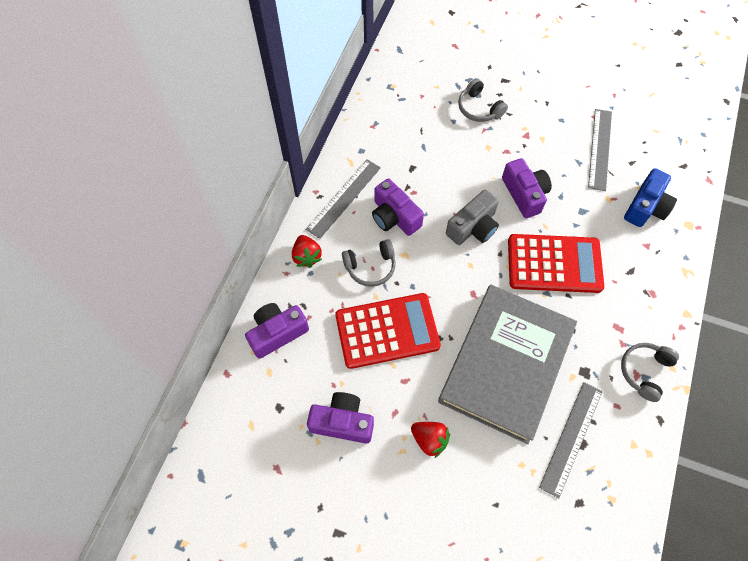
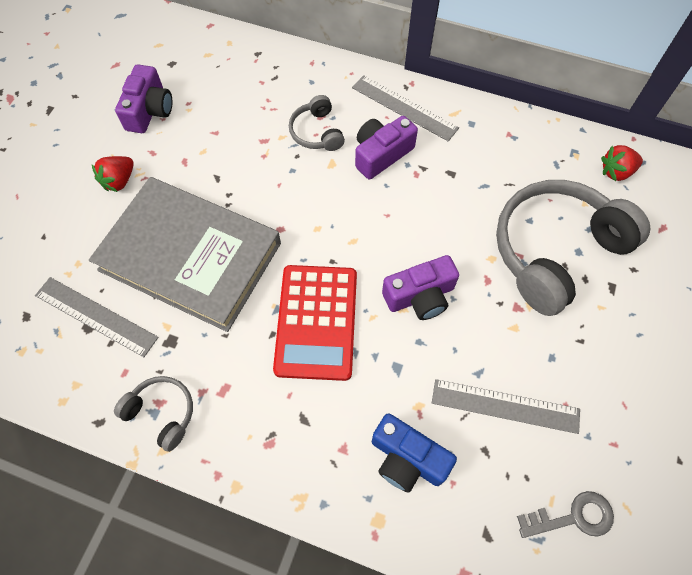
camera: 90 degrees right, 0 degrees up
purple camera [245,303,309,359] -> none
red strawberry [292,235,322,268] -> red strawberry moved to [601,145,643,182]
red calculator [335,293,441,369] -> none
grey camera [446,190,499,245] -> none
grey headphones [458,78,508,122] -> grey headphones [496,180,651,316], size x2.15
none -> grey key [517,491,614,538]

